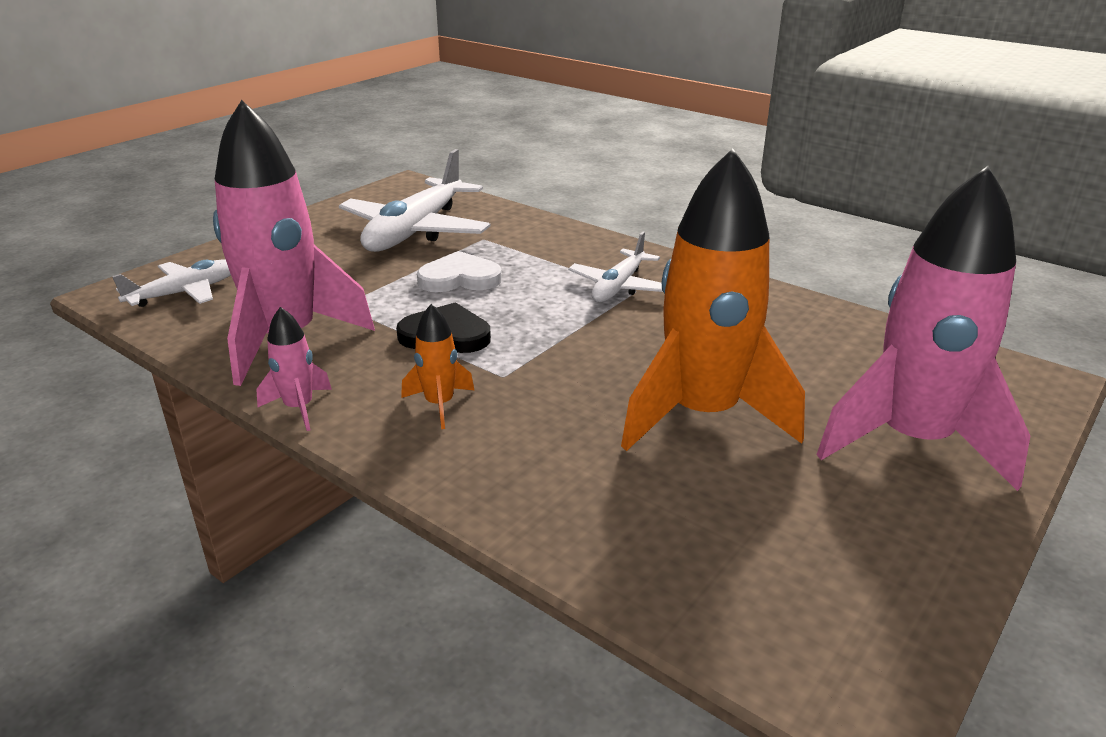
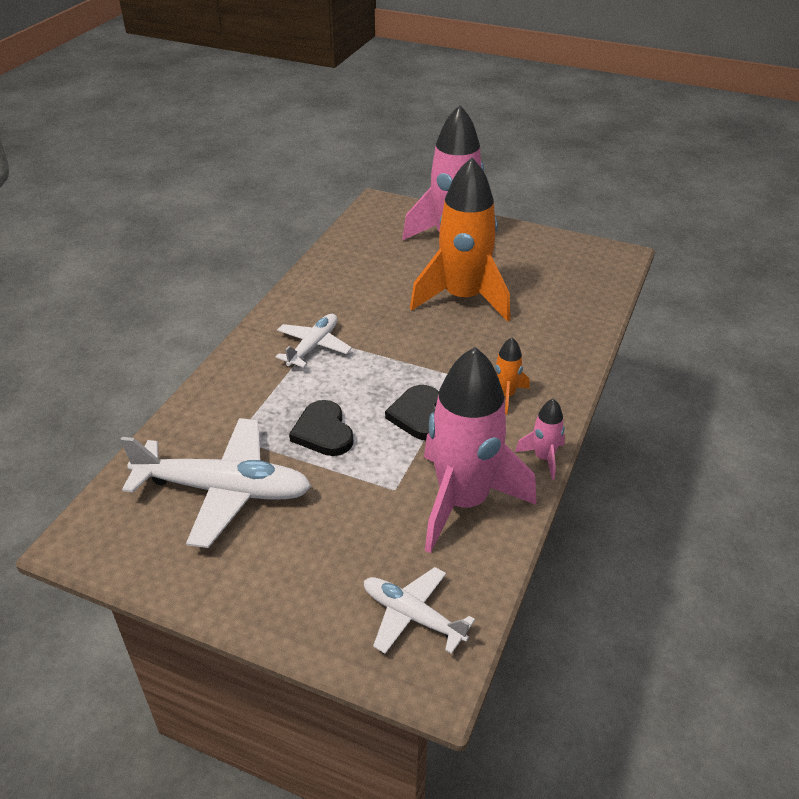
camera: 105 degrees left, 10 degrees up
white heart [417,251,502,292] -> black heart [289,400,354,456]
white plane [568,232,663,302] -> white plane turned 75 degrees counterclockwise [276,314,352,368]

